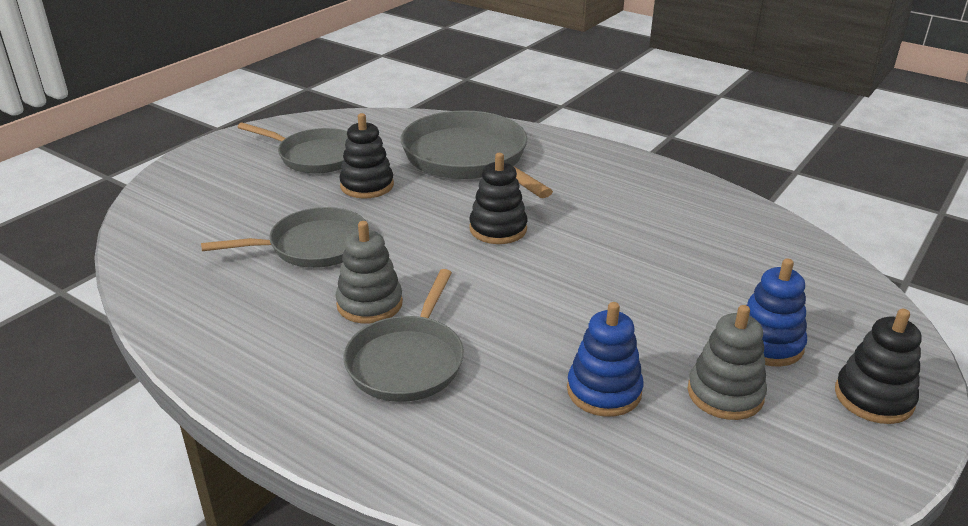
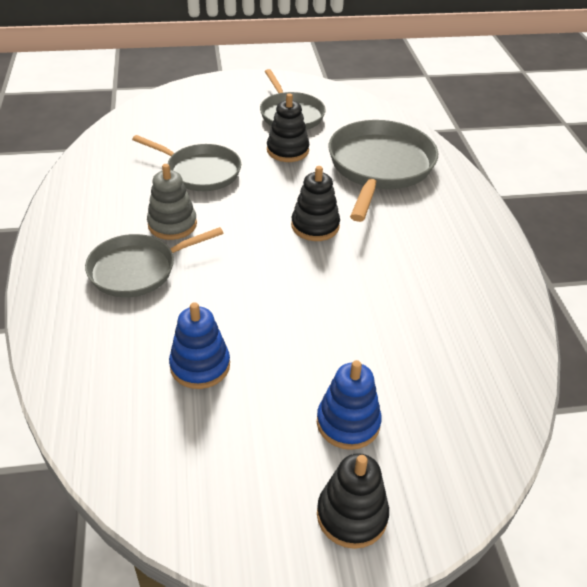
camera: 45 degrees right, 10 degrees up
grey stacking toy [688,305,767,420] -> none

